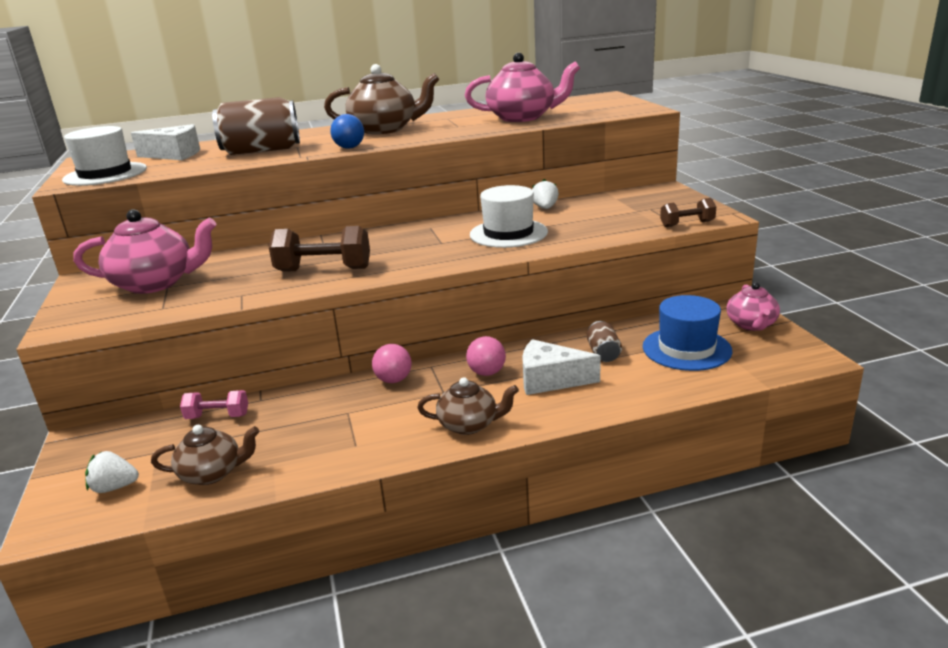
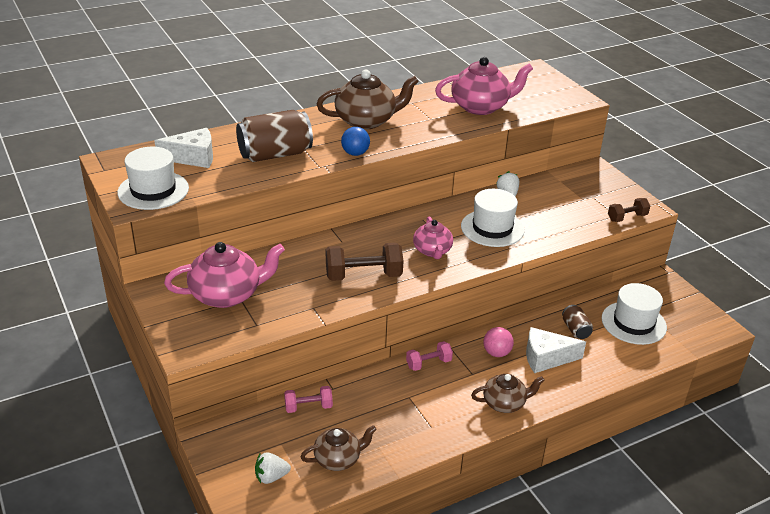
camera: 15 degrees left, 10 degrees up
pink ball [372,344,412,383] -> pink dumbbell [406,341,453,371]
blue hat [643,295,732,371] -> white hat [601,283,667,345]
pink teapot [726,282,780,331] -> pink teapot moved to [413,216,453,259]

